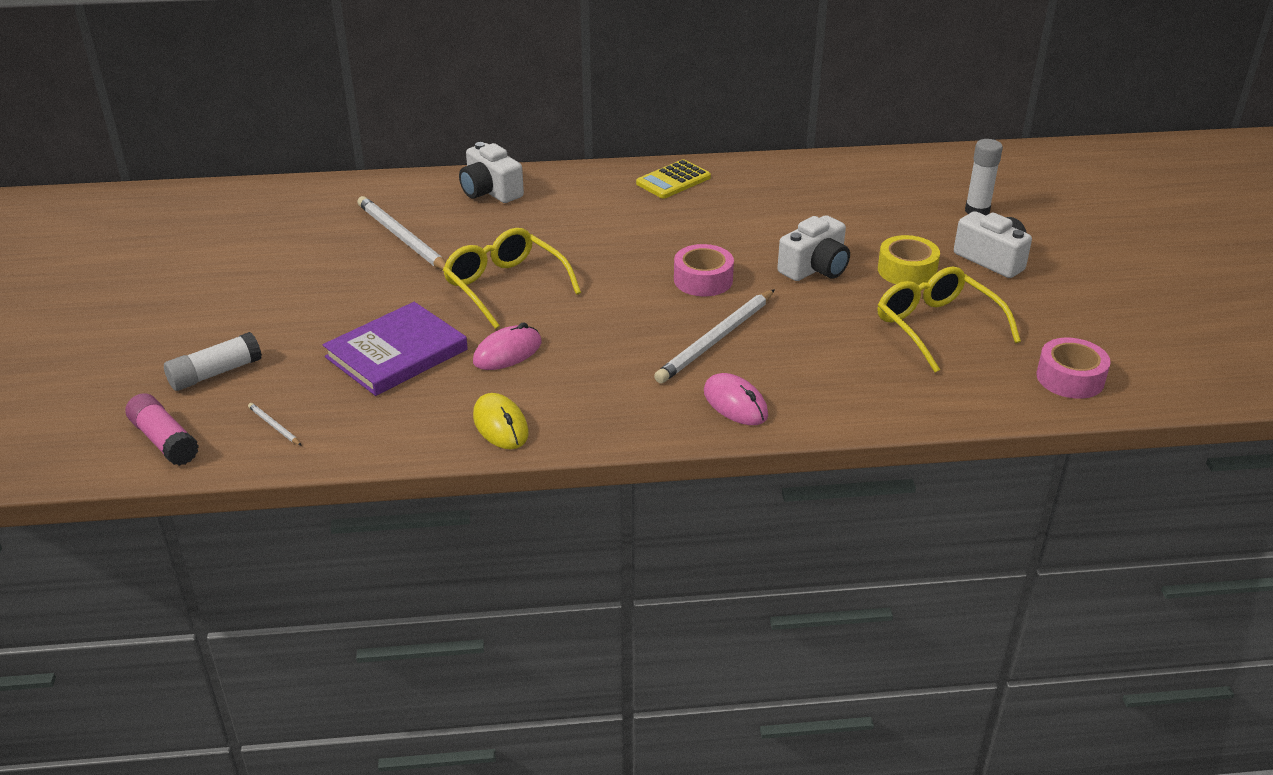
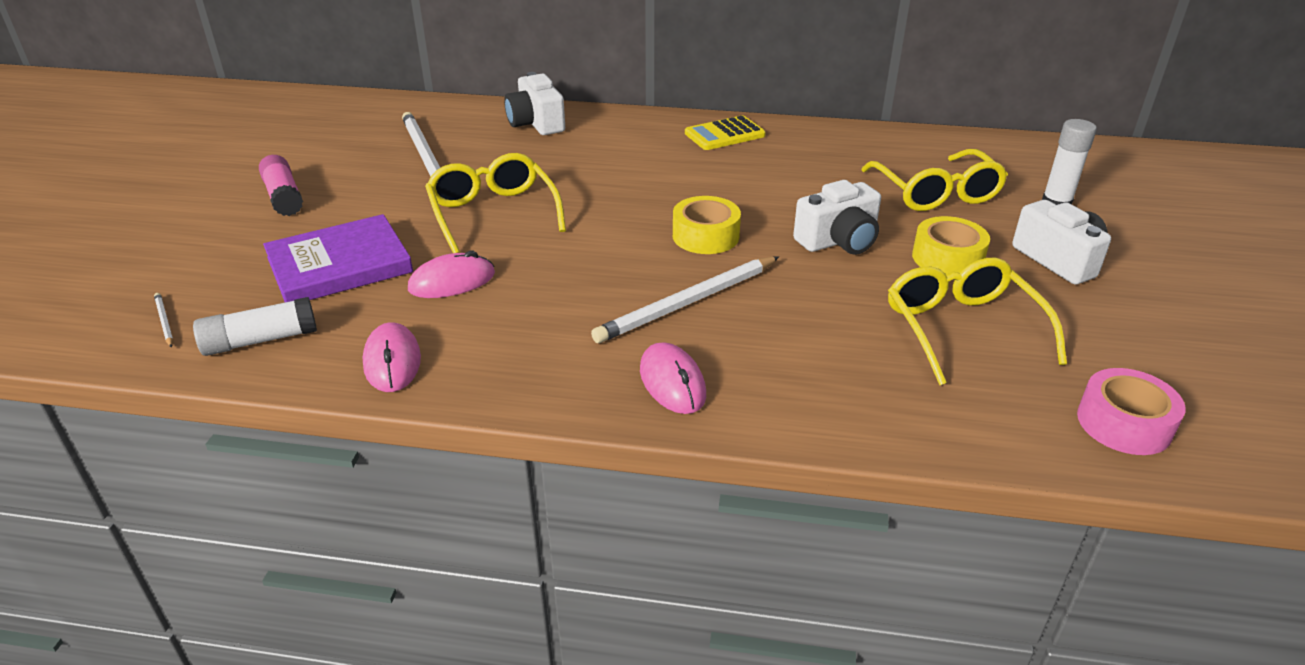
camera: 15 degrees right, 0 degrees up
pink glue stick [125,393,199,466] -> pink glue stick moved to [259,155,303,216]
white glue stick [164,332,262,391] -> white glue stick moved to [193,297,317,356]
yellow mouse [473,393,529,449] -> pink mouse [362,322,421,392]
pink tape [674,244,734,296] -> yellow tape [673,196,741,254]
none -> yellow glasses [861,149,1008,211]

